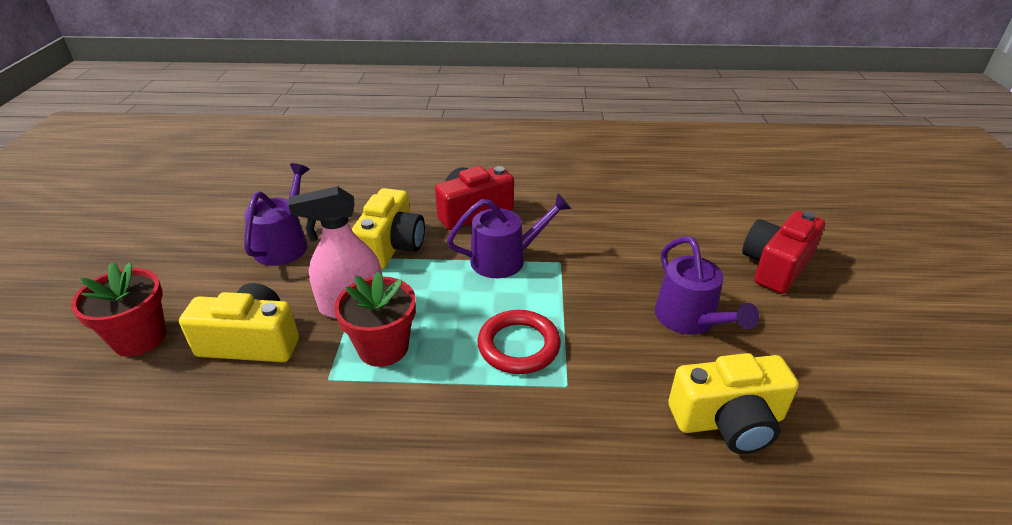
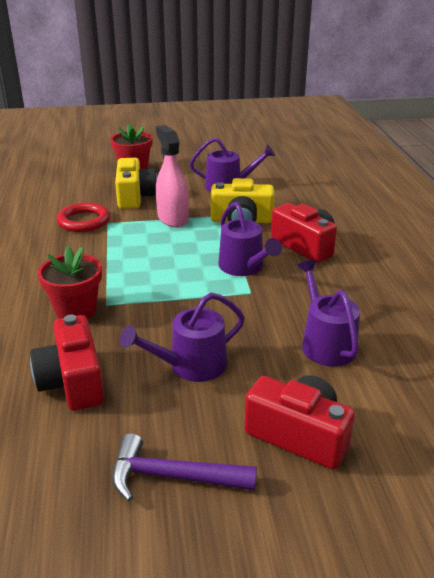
camera: 80 degrees right, 5 degrees down
red flower pot [334,271,416,367] -> red flower pot moved to [38,246,102,319]
red ring [478,310,561,374] -> red ring moved to [57,203,110,232]
yellow camera [668,353,799,454] -> red camera [30,315,104,411]
none -> purple hammer [112,433,257,501]
none -> purple watering can [297,260,360,367]

